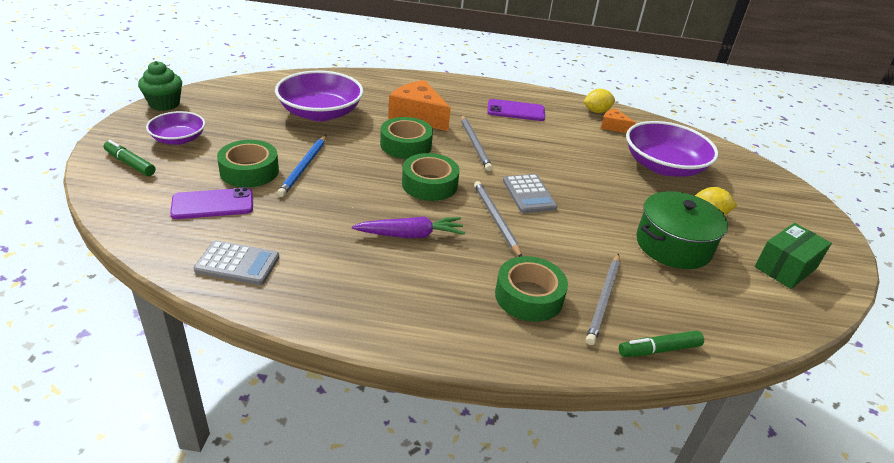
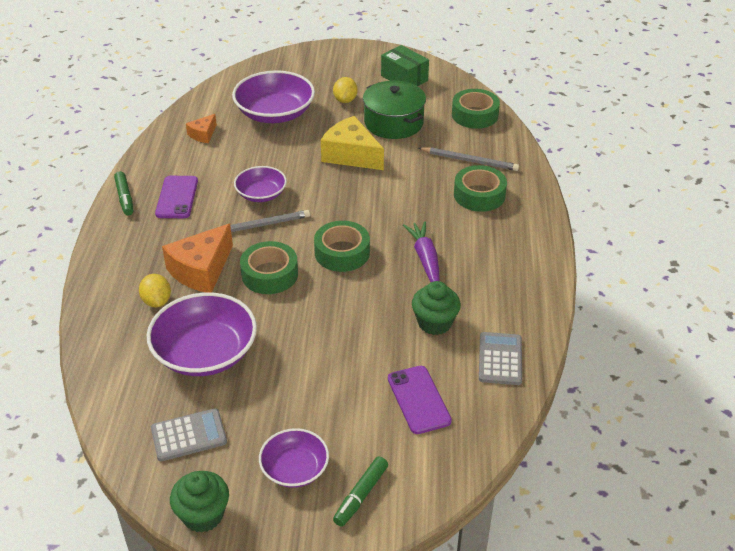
camera: 90 degrees left, 5 degrees up
green tape [217,140,279,188] -> green tape moved to [452,89,500,129]
blue pencil [277,135,326,197] -> none
grey pencil [474,181,522,257] -> none
grey calculator [503,174,557,213] -> grey calculator moved to [151,408,227,461]
yellow lemon [583,89,615,113] -> yellow lemon moved to [139,274,171,308]
green marker [619,331,704,357] -> green marker moved to [114,171,133,216]
none -> purple bowl [234,166,287,202]
none -> yellow cheese [321,116,384,170]
none -> green cupcake [412,281,461,335]

